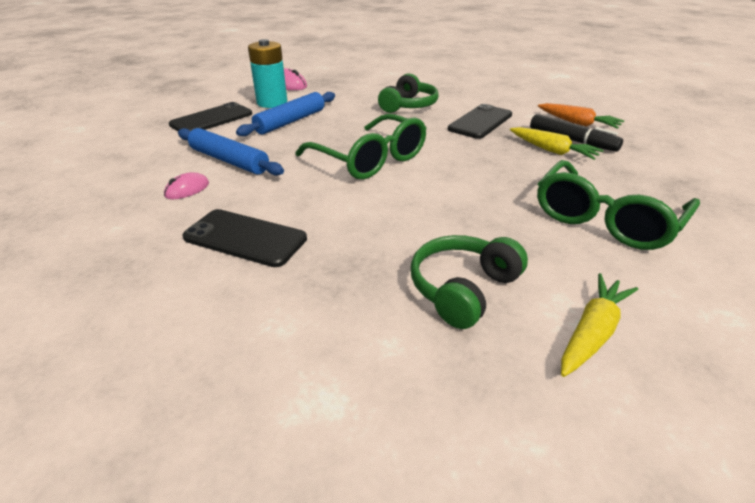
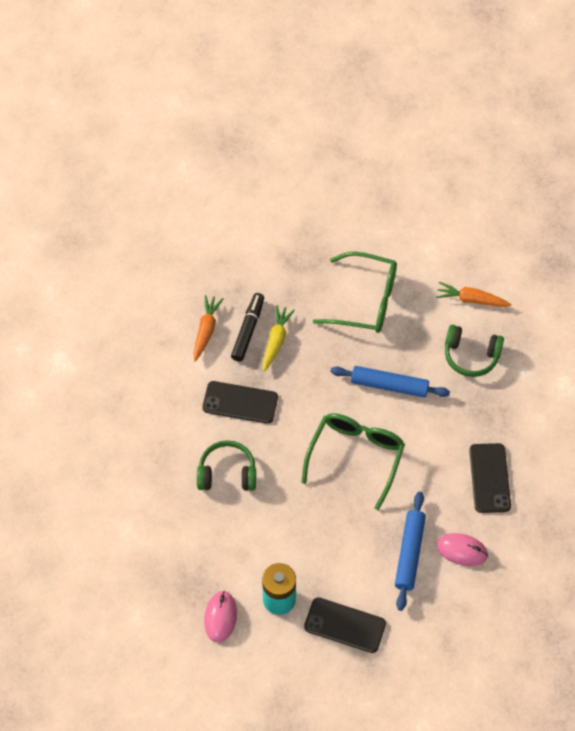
camera: 115 degrees left, 25 degrees up
pink mouse [164,172,209,199] -> pink mouse [436,533,488,566], size x1.50
blue rolling pin [236,92,335,136] -> blue rolling pin moved to [330,366,450,398]
yellow carrot [561,273,638,377] -> orange carrot [436,282,511,307]

